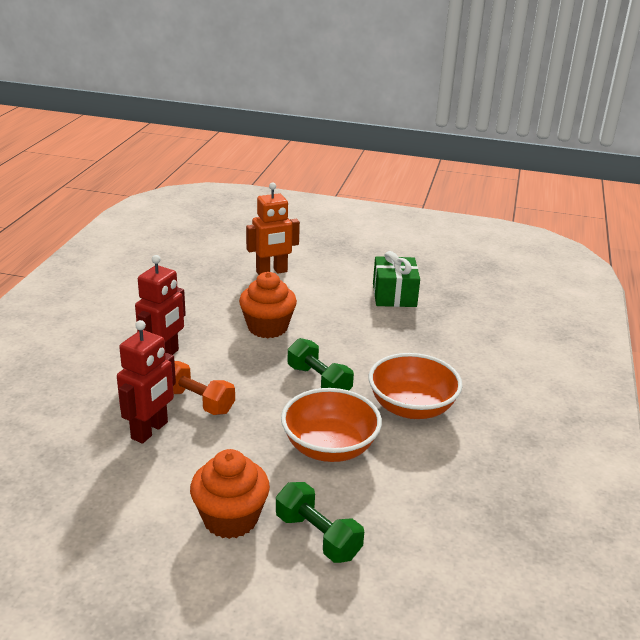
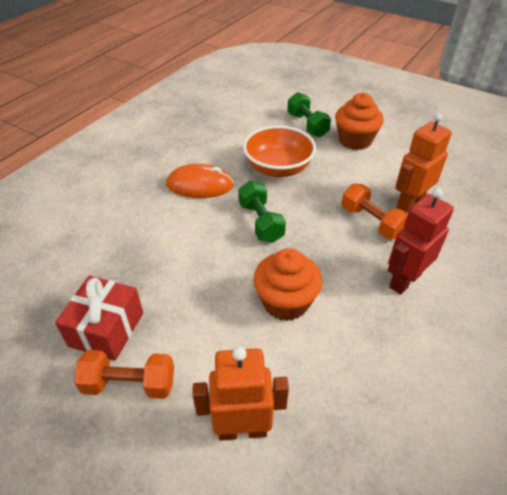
camera: 160 degrees left, 15 degrees up
red robot [117,320,176,443] -> orange robot [395,113,452,213]
orange bowl [369,353,463,419] -> orange mouse [166,164,234,198]
green gift [373,251,420,307] -> red gift [55,276,143,361]
none -> orange dumbbell [74,350,174,399]

